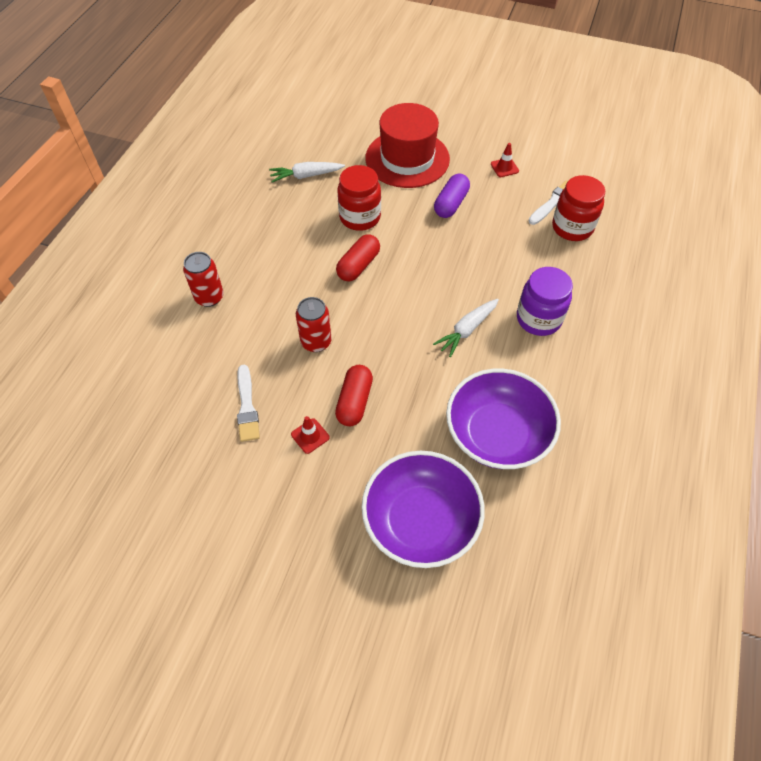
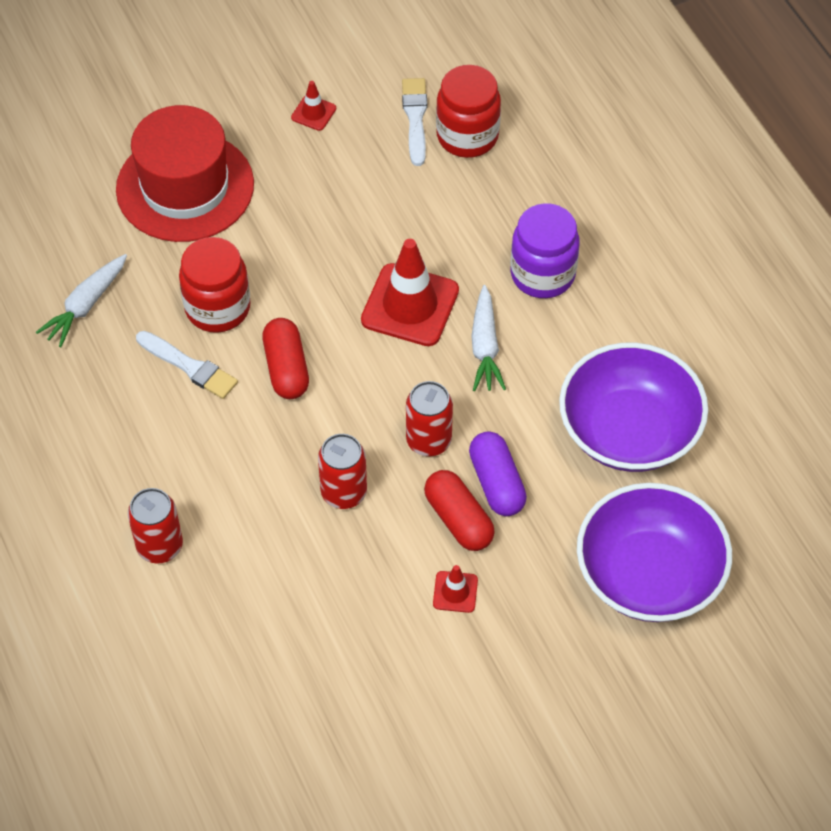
camera: 45 degrees left, 0 degrees up
white brush [237,364,260,442] -> white brush moved to [136,331,238,399]
purple capsule [434,173,470,218] -> purple capsule moved to [469,431,527,516]
none -> red traffic cone [361,239,459,346]
none -> red can [406,381,453,456]

